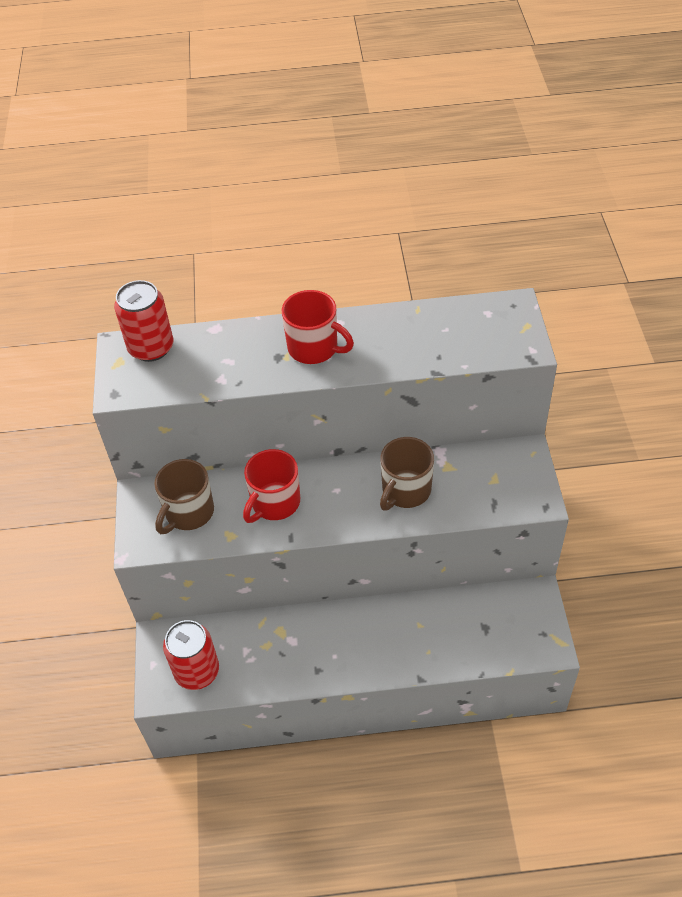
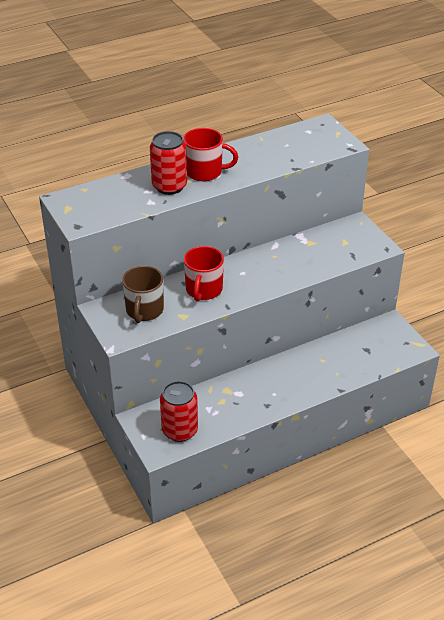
camera: 25 degrees left, 10 degrees down
red can [114,280,174,362] -> red can moved to [150,131,187,195]
brown mug [380,437,434,510] -> none

